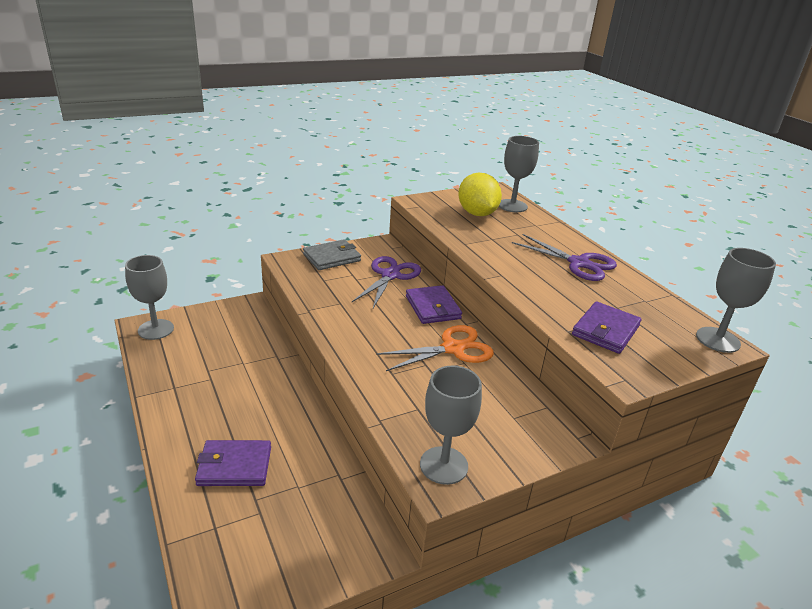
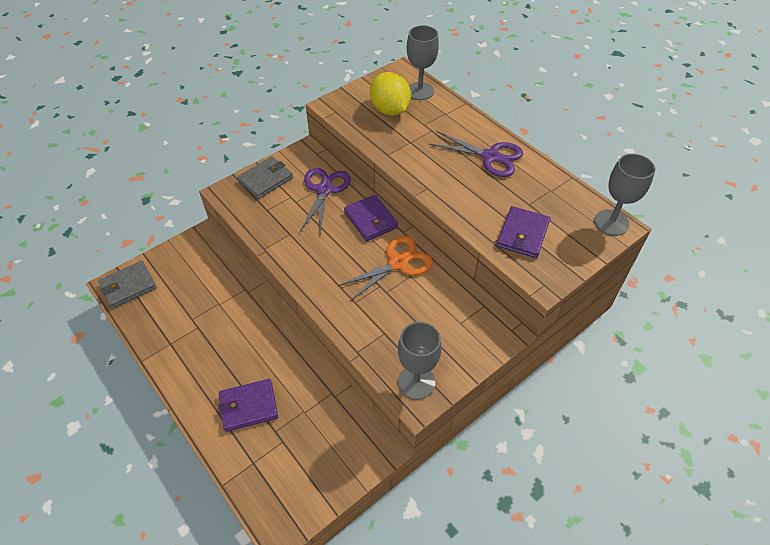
camera: 10 degrees left, 20 degrees up
grey goblet [125,255,174,340] -> grey wallet [98,261,157,309]

